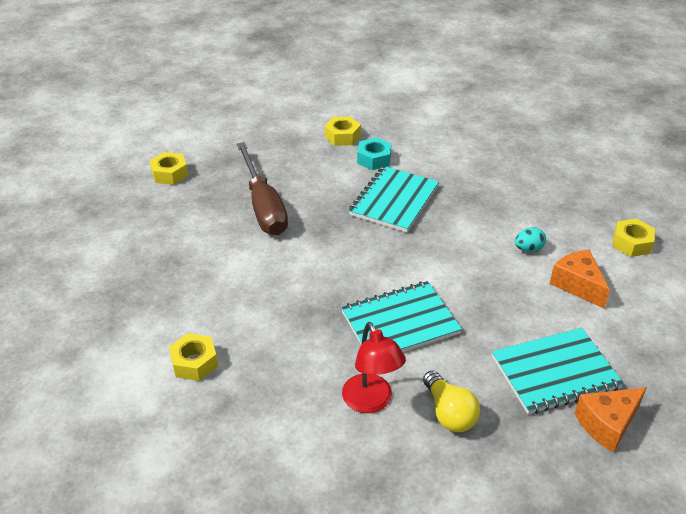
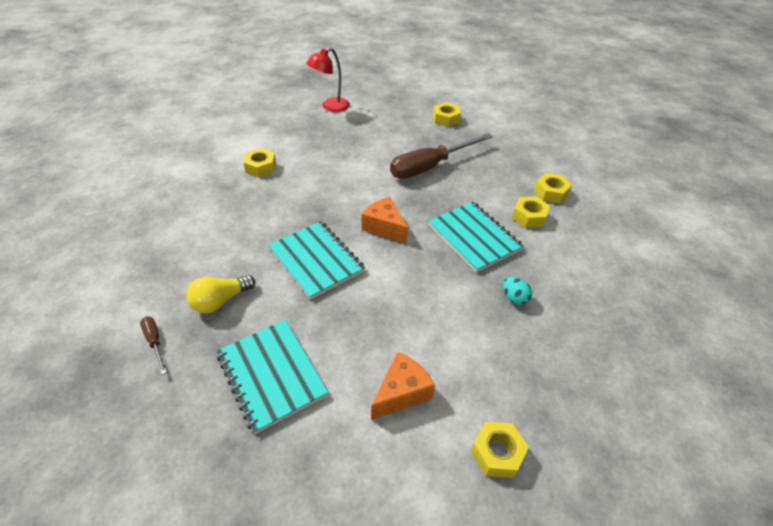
camera: 75 degrees right, 5 degrees up
red lamp [342,322,406,413] -> red lamp moved to [306,48,350,112]
turquoise notebook [349,166,439,232] -> turquoise notebook turned 45 degrees clockwise [428,202,524,273]
turquoise nut [357,137,391,170] -> yellow nut [512,196,550,228]
turquoise egg [515,227,546,252] -> turquoise egg moved to [503,276,532,305]
orange cheese [575,387,647,453] -> orange cheese moved to [361,197,408,244]
none -> brown screwdriver [140,316,167,374]

